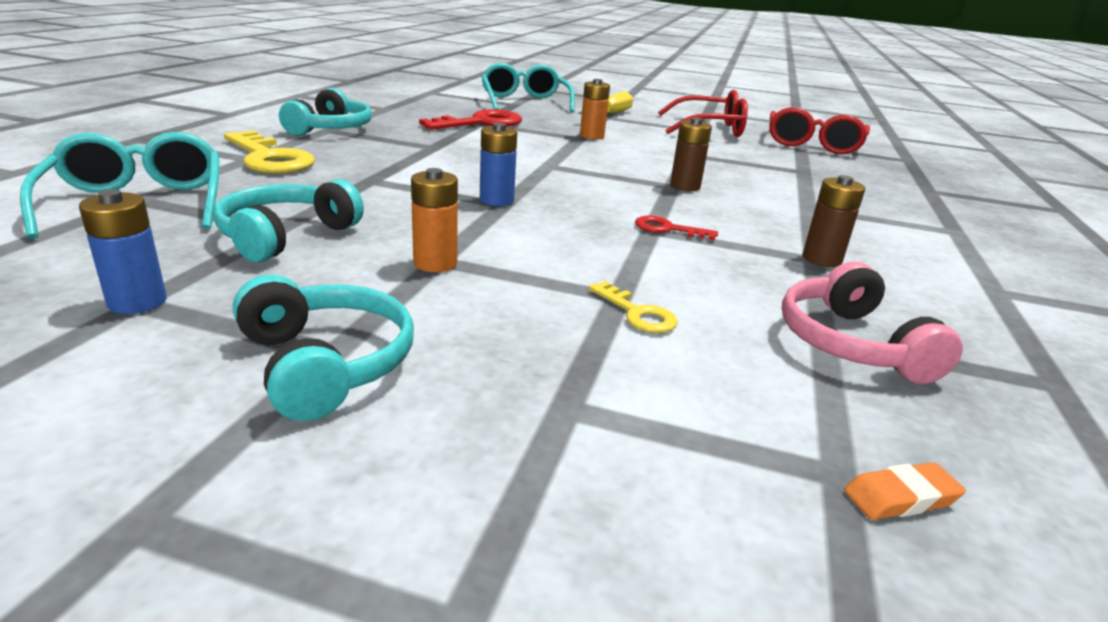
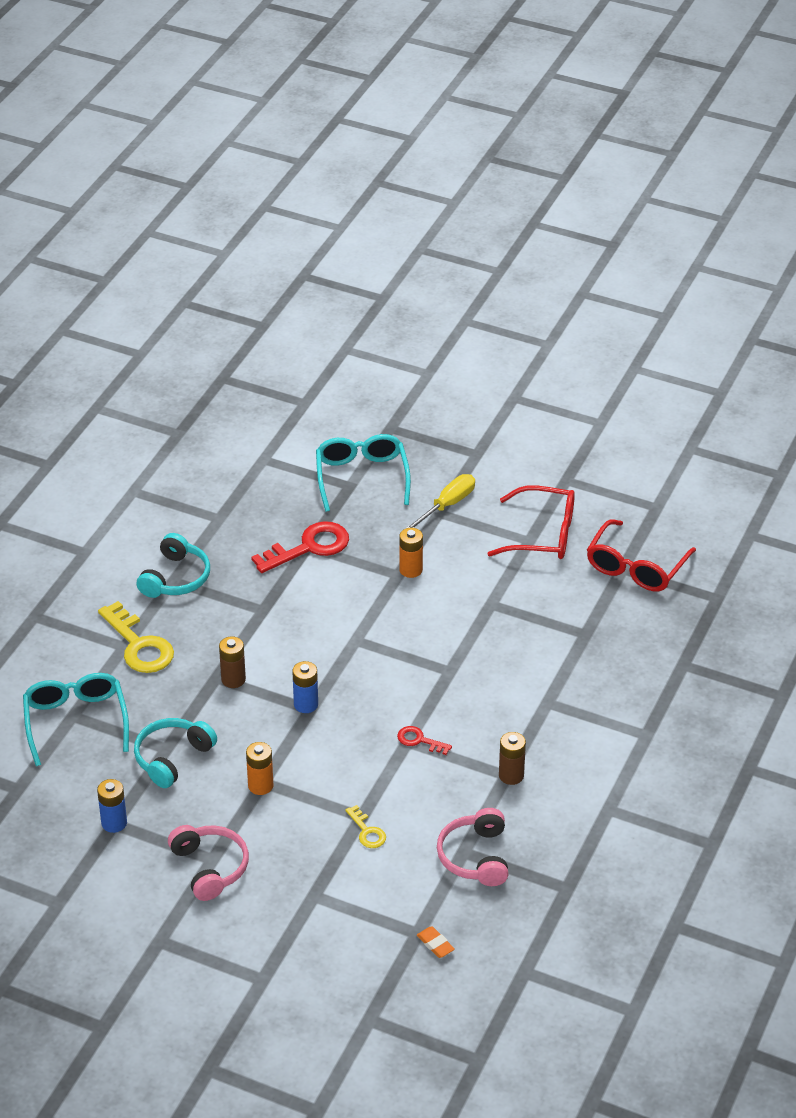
camera: 10 degrees right, 15 degrees up
turquoise headphones [233,275,414,421] -> pink headphones [168,825,249,901]
brown battery [670,118,712,191] -> brown battery moved to [219,637,246,688]
orange eraser [844,462,966,520] -> orange eraser turned 60 degrees clockwise [417,926,455,958]

